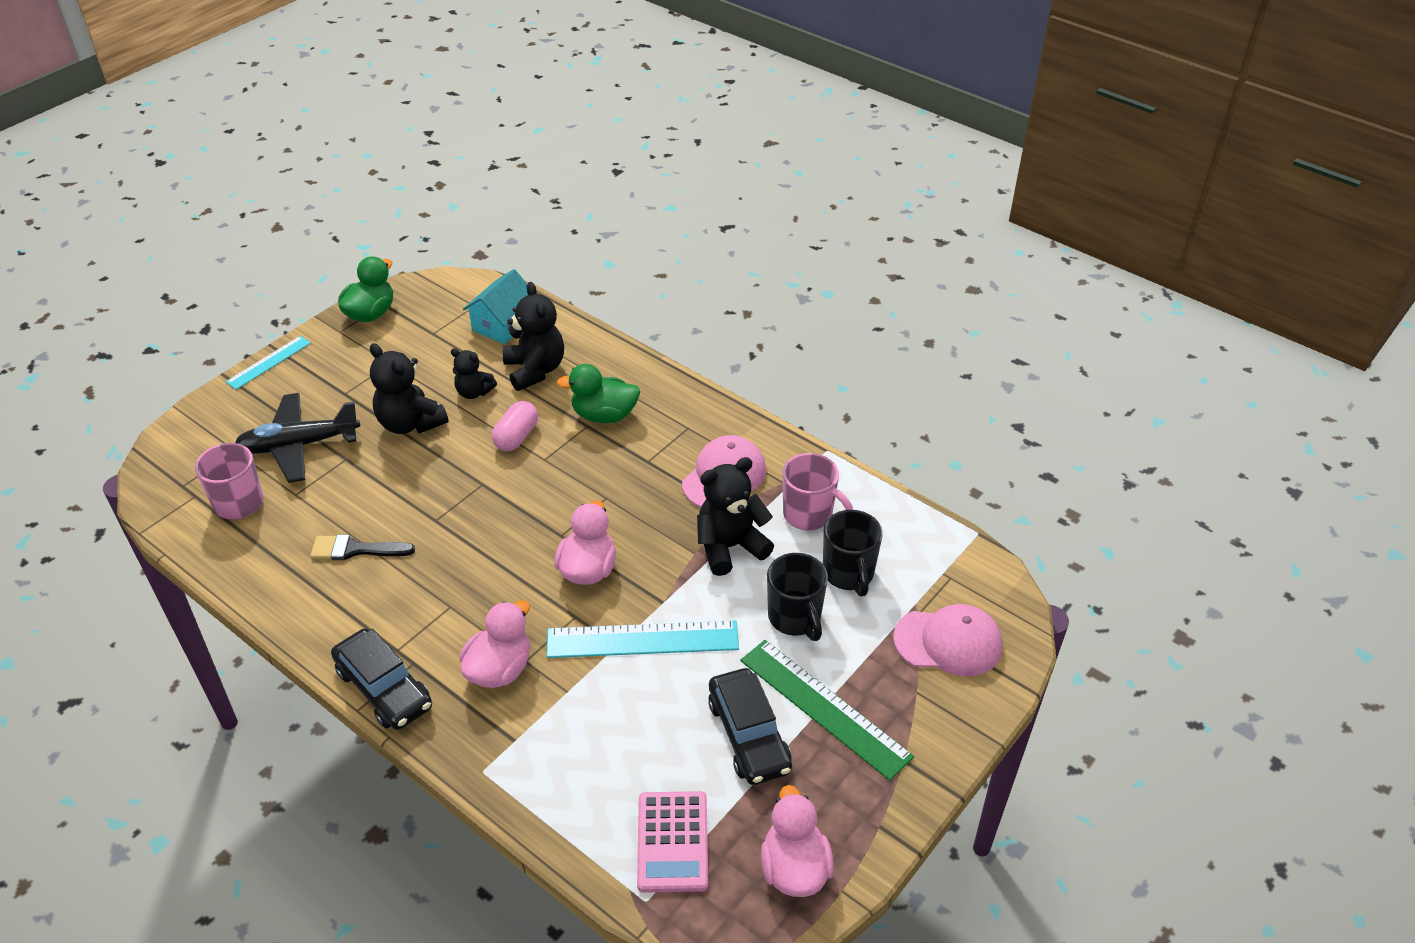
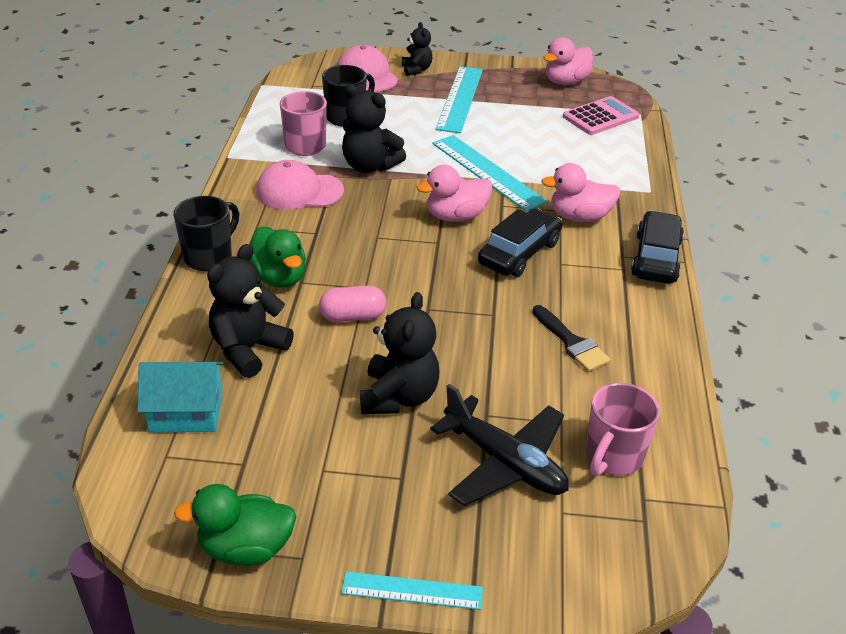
camera: 125 degrees left, 5 degrees down
black teddy bear [451,348,497,399] -> black teddy bear moved to [402,22,432,76]
black car [708,668,792,785] -> black car moved to [478,208,562,277]
green ruler [740,640,914,781] -> turquoise ruler [435,66,483,133]
black mug [767,553,828,641] -> black mug moved to [174,196,240,271]

